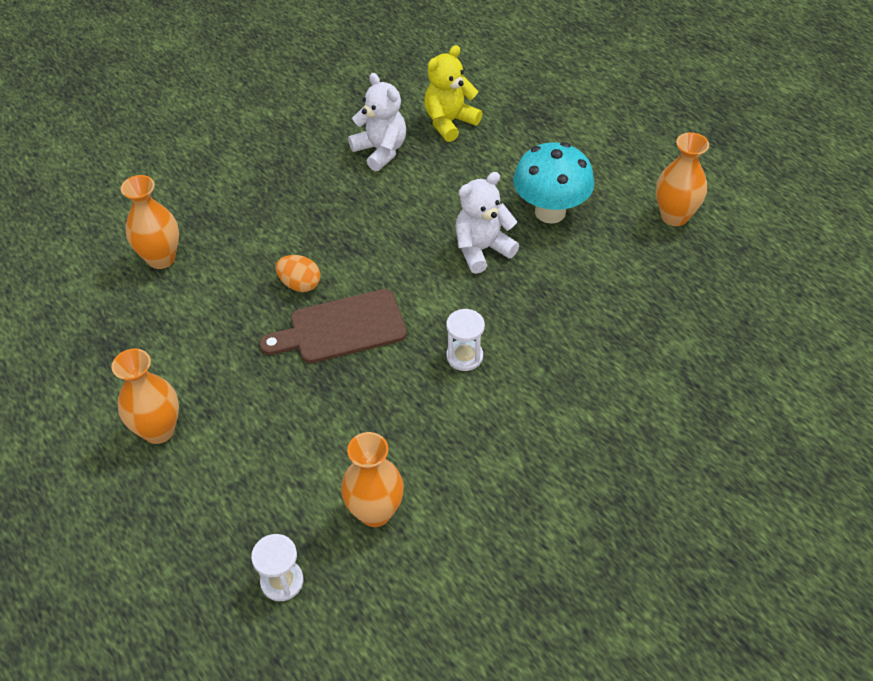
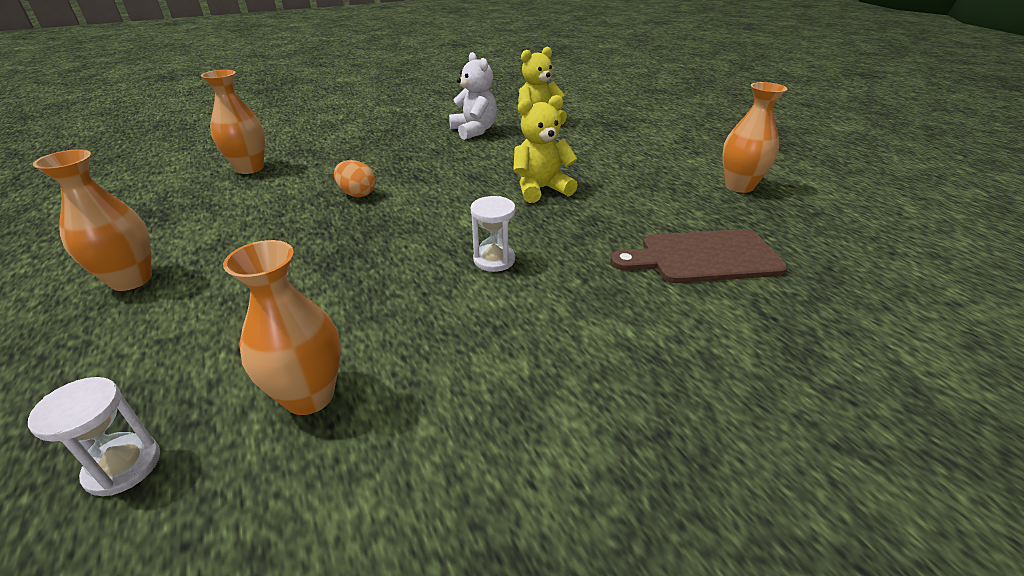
camera: 10 degrees right, 15 degrees down
brown cutting board [260,289,407,363] -> brown cutting board moved to [610,229,787,283]
white teddy bear [455,172,519,274] -> yellow teddy bear [513,95,578,203]
turquoise mushroom [513,142,594,224] -> none

